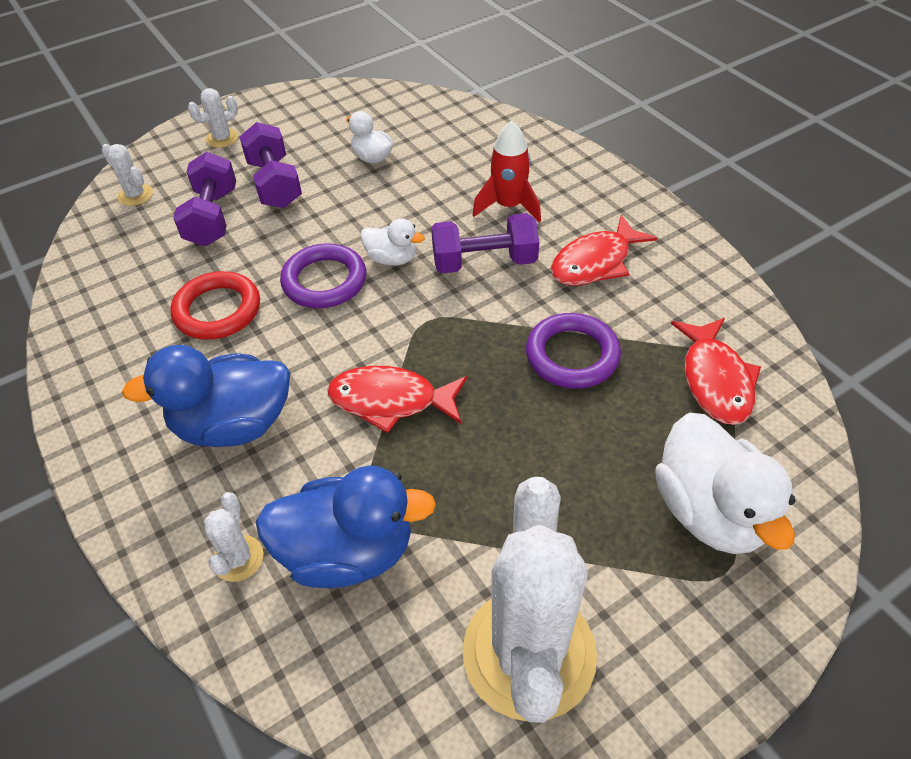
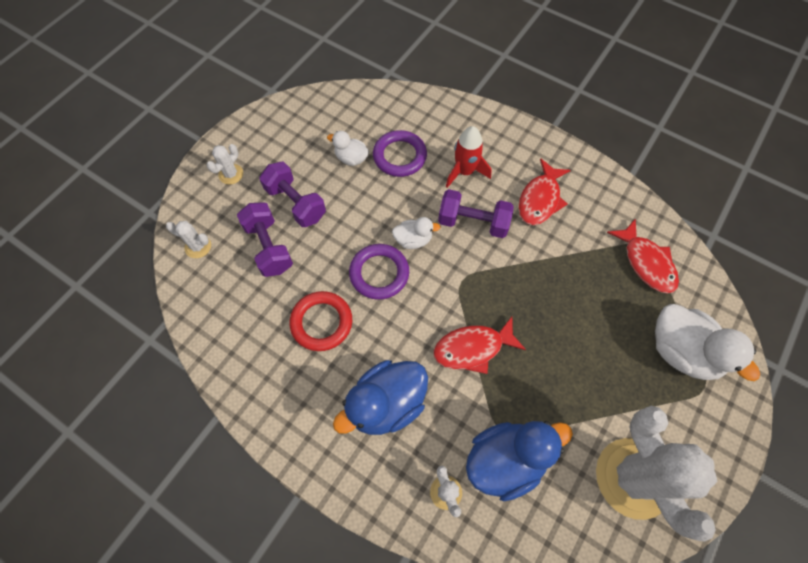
camera: 25 degrees left, 15 degrees up
purple dumbbell [431,213,539,273] -> purple dumbbell turned 45 degrees clockwise [438,189,514,238]
purple ring [526,313,621,389] -> purple ring moved to [373,130,427,177]

